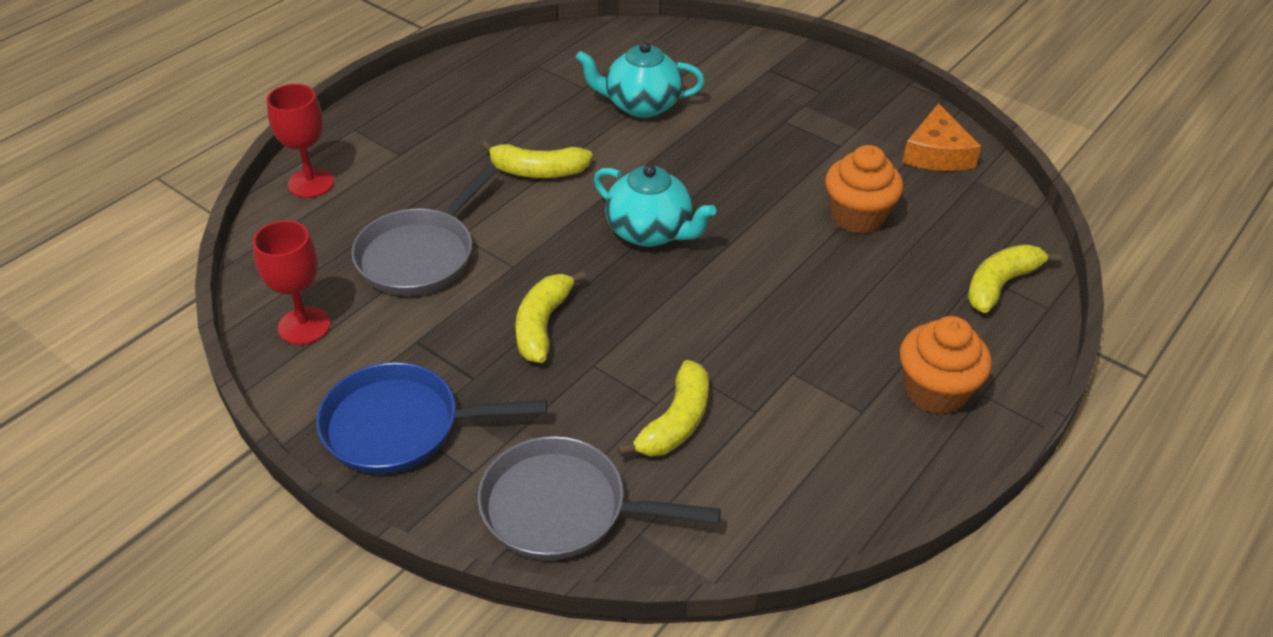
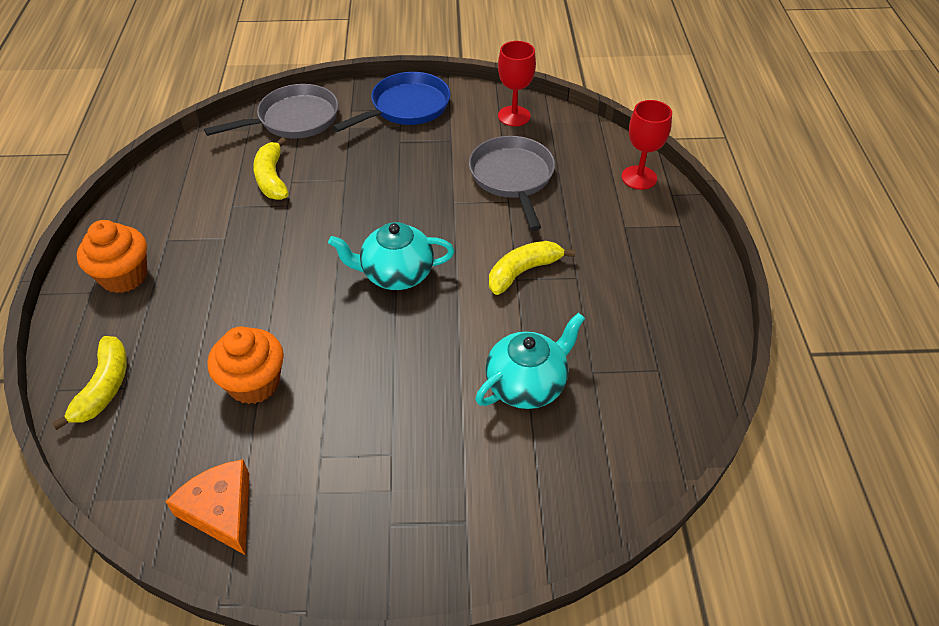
camera: 140 degrees right, 5 degrees up
yellow banana [515,270,586,363] -> none

